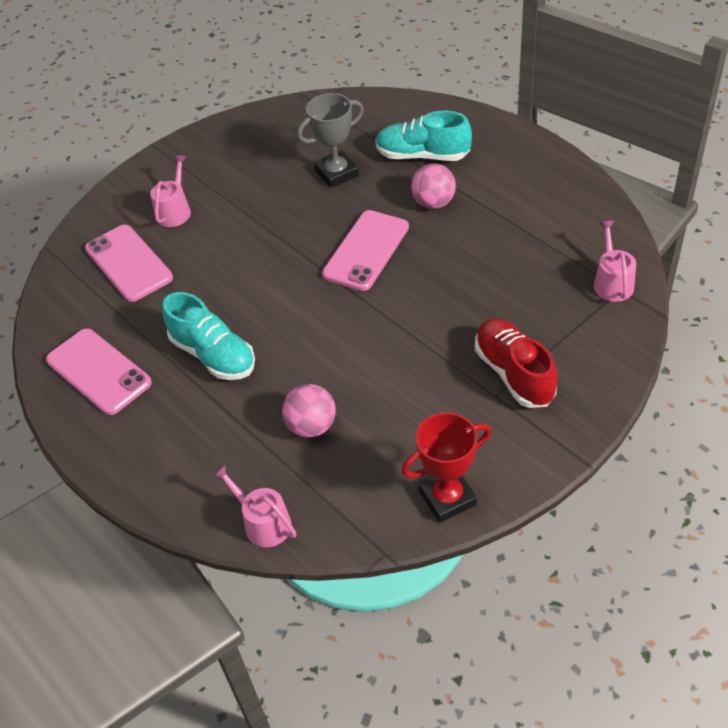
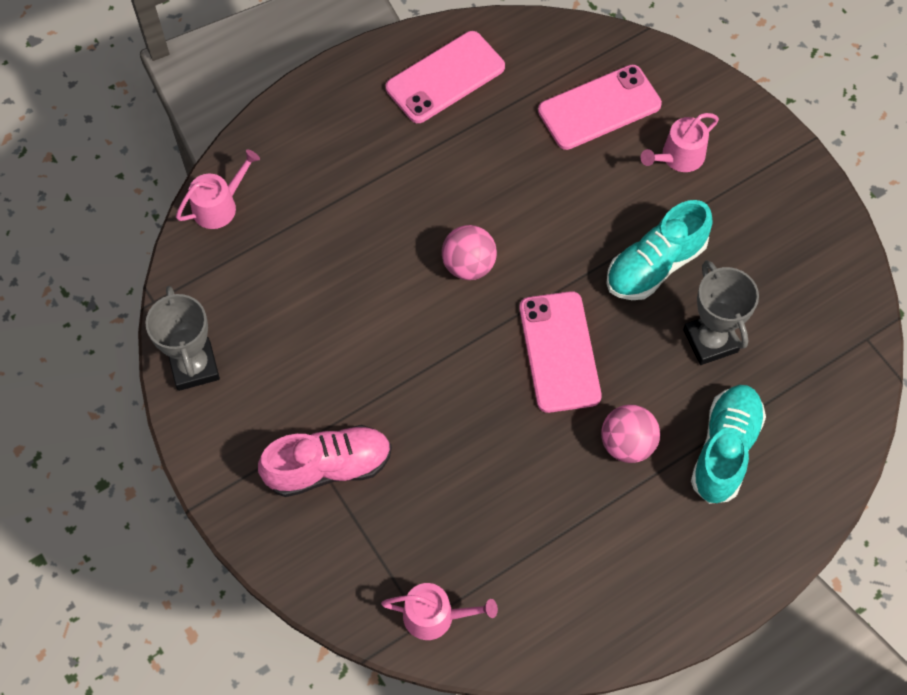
camera: 95 degrees right, 15 degrees up
pink watering can [150,155,191,227] -> pink watering can turned 120 degrees clockwise [641,113,719,172]
turquoise shoe [162,292,255,380] -> turquoise shoe moved to [606,200,713,300]
pink ball [282,384,336,438] -> pink ball moved to [442,225,497,280]
pink phone [322,210,409,291] -> pink phone turned 45 degrees clockwise [519,291,602,413]
red trophy [401,412,491,523] -> grey trophy [145,286,220,391]
red shoe [475,318,557,408] -> pink shoe [258,425,392,497]

